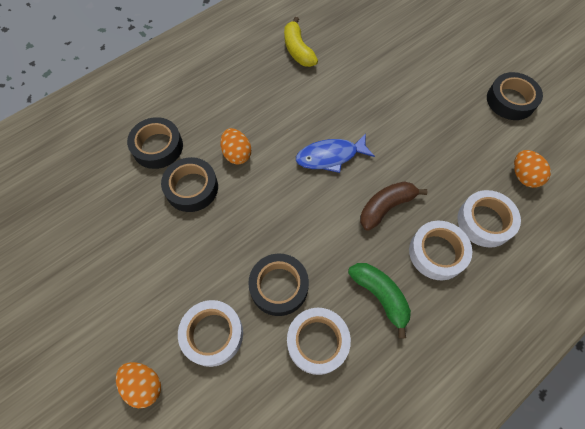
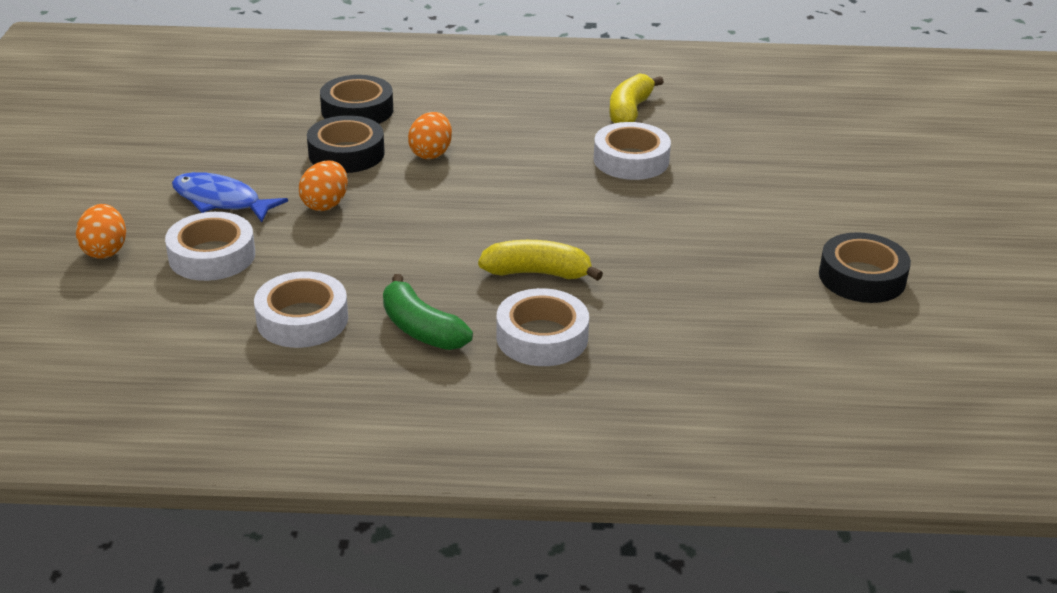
camera: 40 degrees right, 30 degrees down
black tape [248,253,309,316] -> none
blue fish [296,133,375,173] -> blue fish moved to [172,172,288,222]
green banana [348,263,411,339] -> green banana turned 135 degrees clockwise [383,274,473,350]
brown banana [360,182,427,231] -> yellow banana [478,240,603,281]
white tape [457,190,521,248] -> white tape moved to [594,122,671,180]
orange egg [514,150,551,188] -> orange egg moved to [299,161,348,211]

